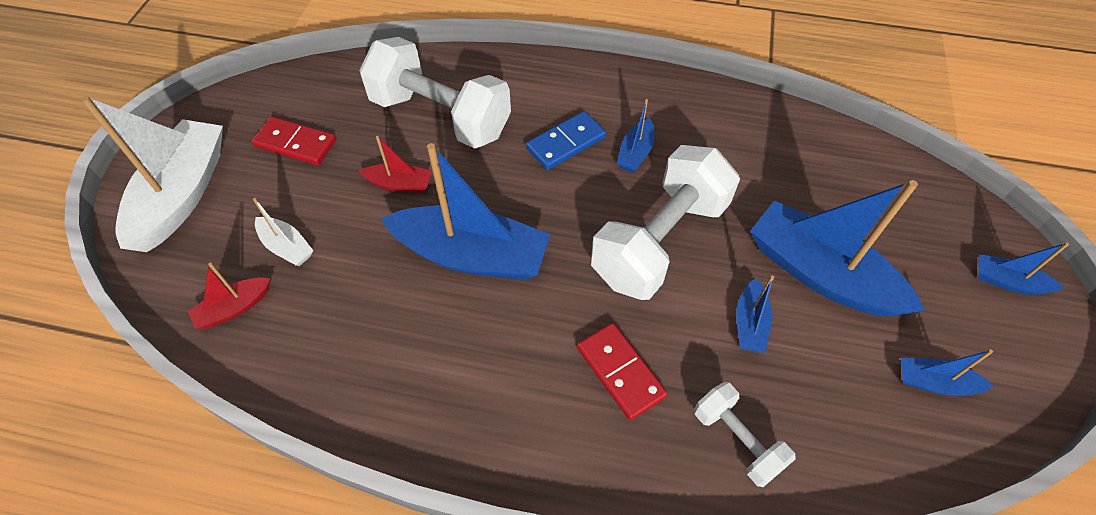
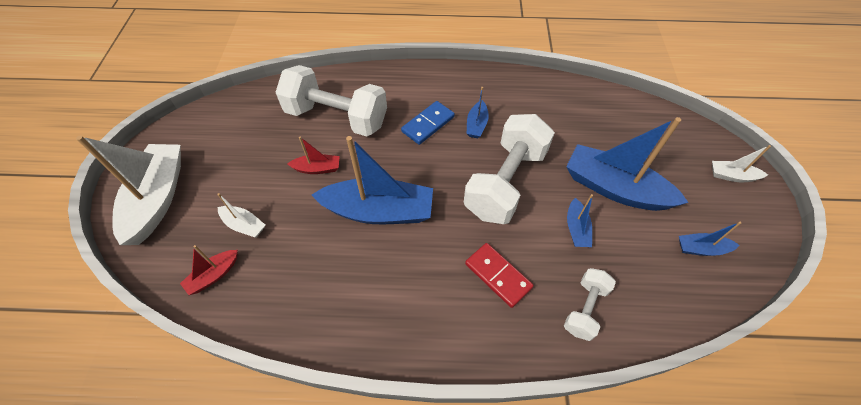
camera: 10 degrees left, 0 degrees up
red domino [252,117,336,165] -> none
white dumbbell [694,382,796,487] -> white dumbbell turned 75 degrees clockwise [564,268,616,341]
blue boat [978,242,1069,295] -> white boat [712,145,771,182]

